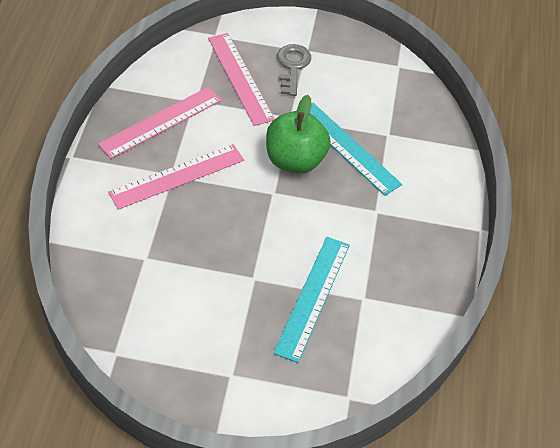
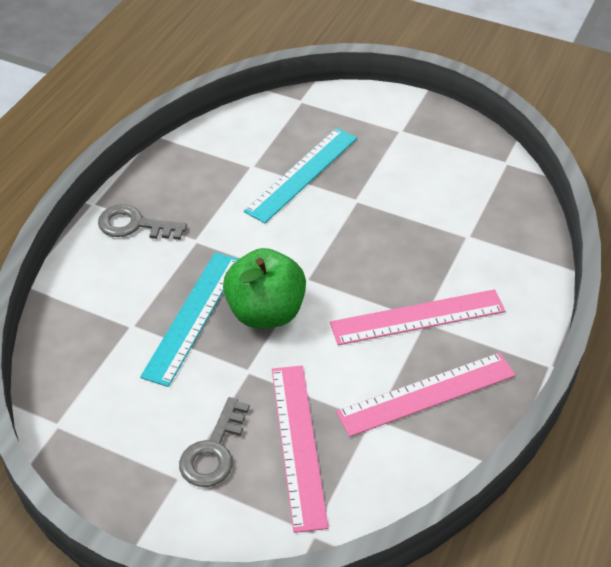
camera: 160 degrees left, 5 degrees down
turquoise ruler [310,103,402,196] -> turquoise ruler turned 45 degrees clockwise [140,252,239,387]
none -> grey key [98,204,187,240]

